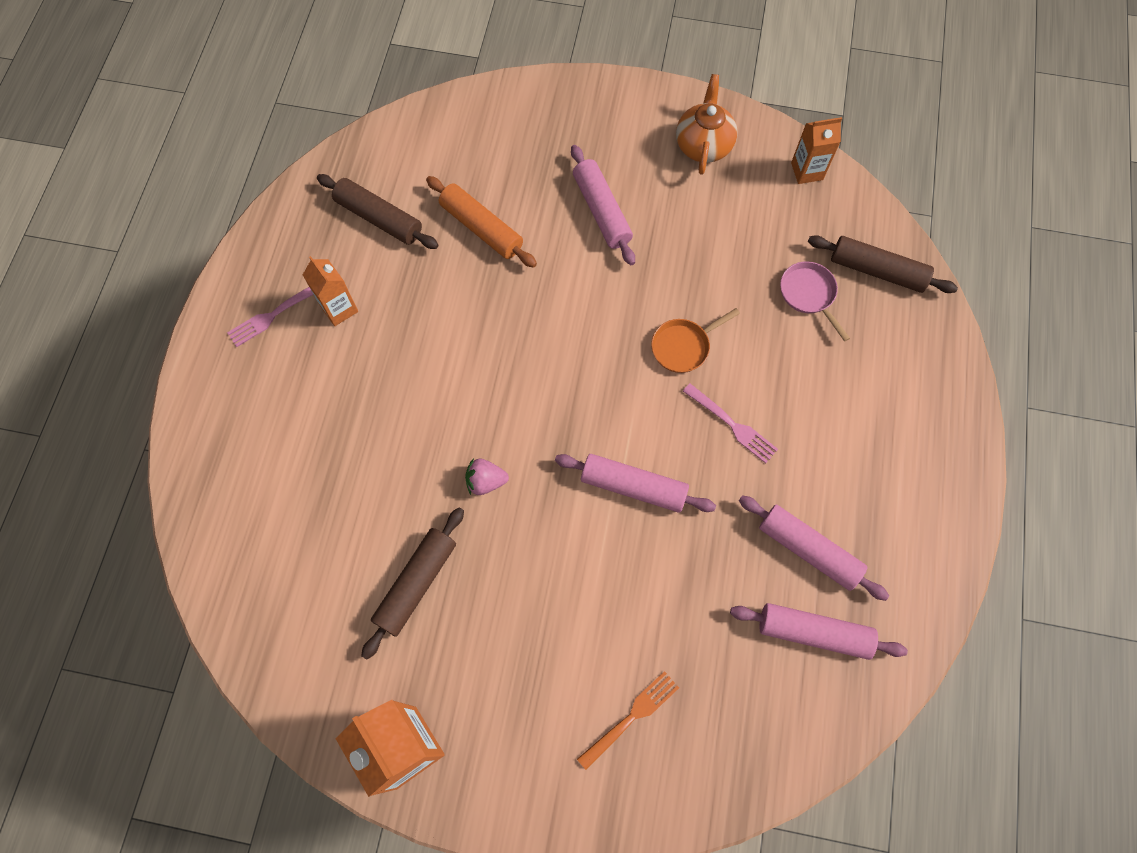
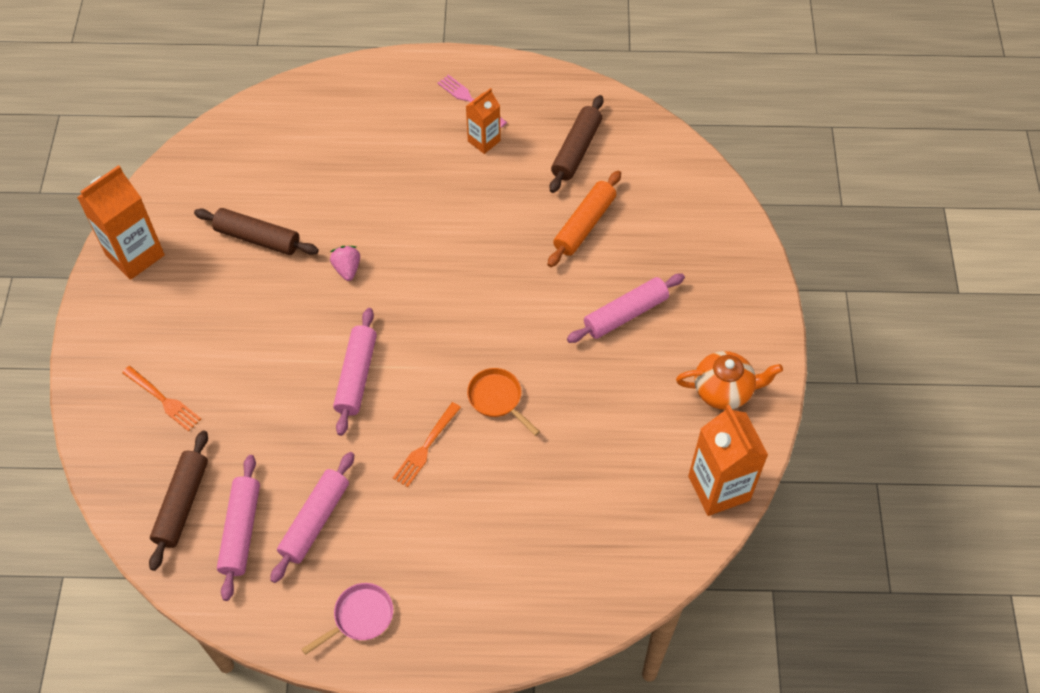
camera: 80 degrees right, 10 degrees down
pink fork [683,383,778,463] -> orange fork [393,402,461,487]
pink pan [780,261,850,342] -> pink pan moved to [302,583,393,655]
orange carton [791,117,842,184] -> orange carton [688,405,768,516], size x1.71
brown rolling pin [808,235,958,293] -> brown rolling pin moved to [149,430,208,571]

